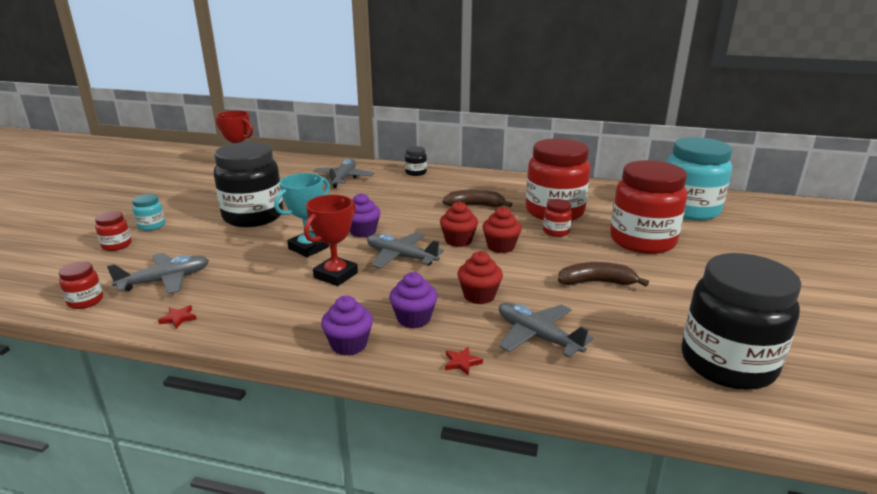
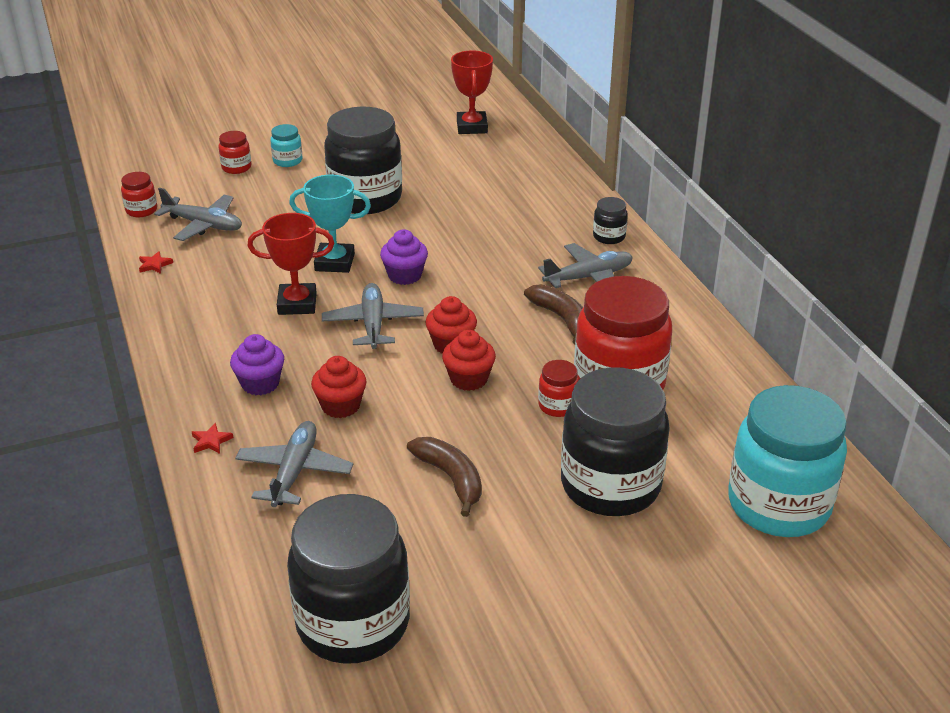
camera: 55 degrees right, 10 degrees up
grey plane [313,159,374,188] -> grey plane moved to [538,243,633,288]
purple cupcake [321,296,373,356] -> none
red jar [610,160,687,254] -> black jar [561,367,670,516]

